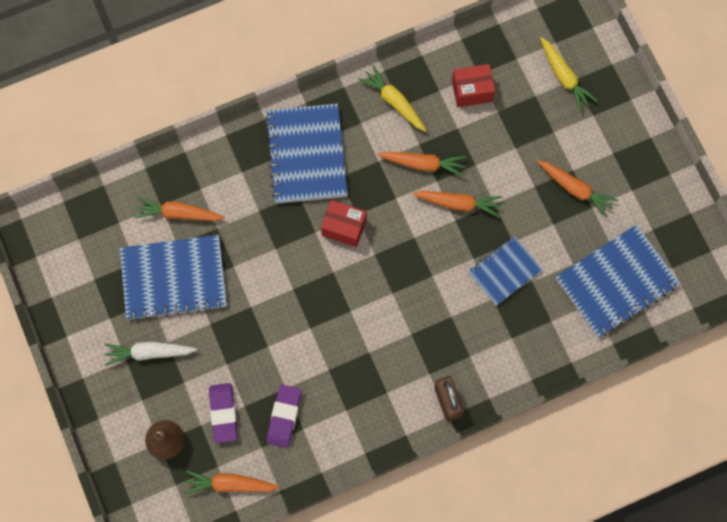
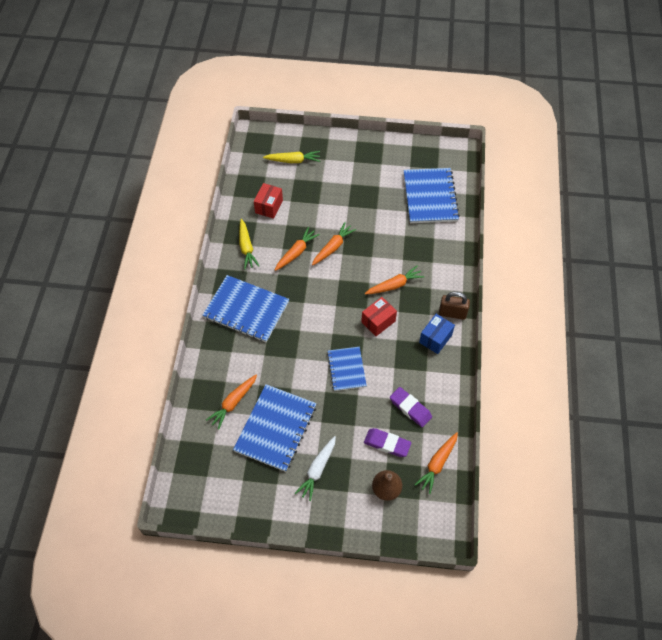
camera: 60 degrees left, 15 degrees down
red box [321,200,367,247] -> red box moved to [361,297,397,336]
yellow carrot [358,65,426,132] -> yellow carrot turned 90 degrees counterclockwise [239,219,259,269]
blue notebook [468,236,543,306] -> blue notebook moved to [327,347,367,391]
orange carrot [537,160,618,218] -> orange carrot moved to [365,266,425,295]
none -> blue box [419,314,455,354]

